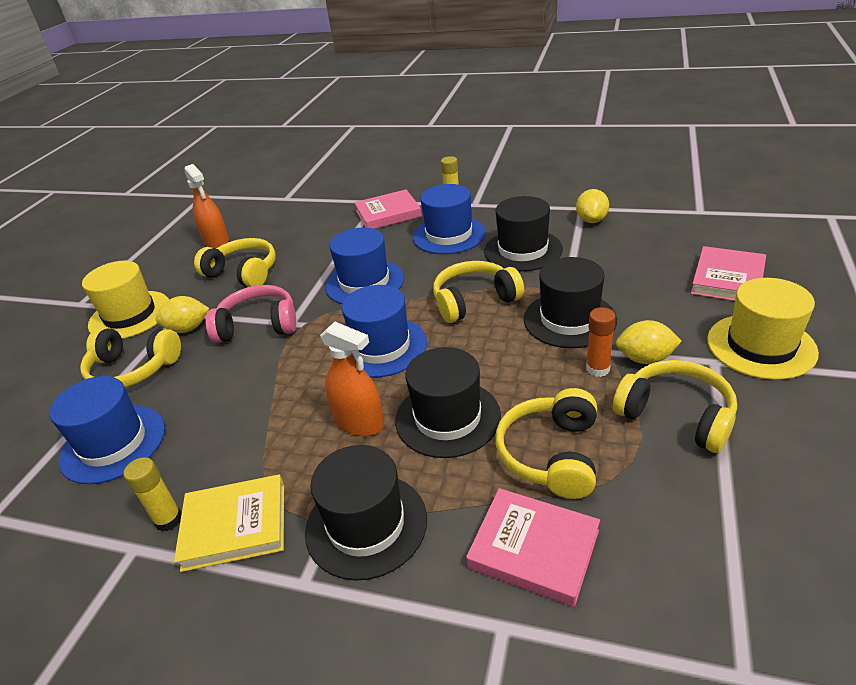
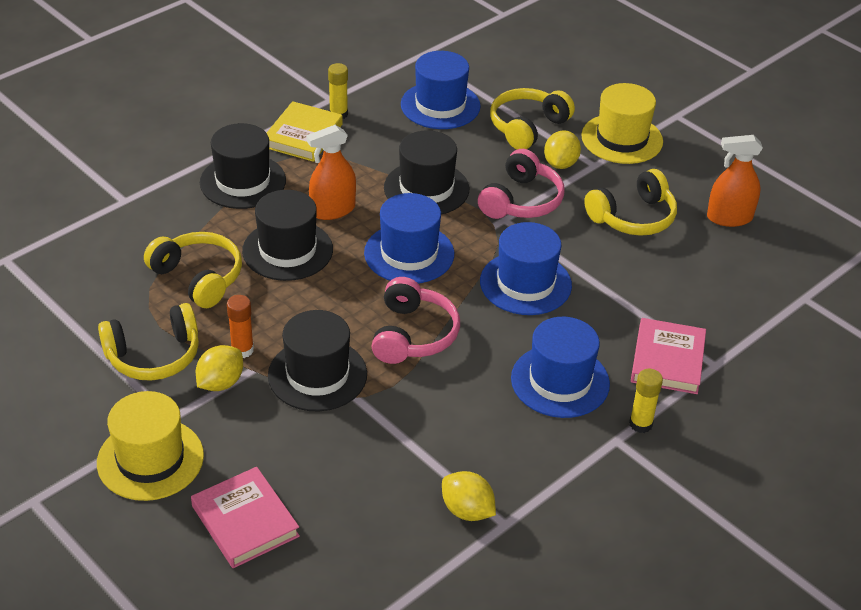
camera: 115 degrees right, 5 degrees up
yellow headphones [433,261,524,323] -> pink headphones [371,277,460,364]
pink book [466,488,600,607] -> none
black hat [484,196,563,271] -> black hat moved to [384,130,469,215]

